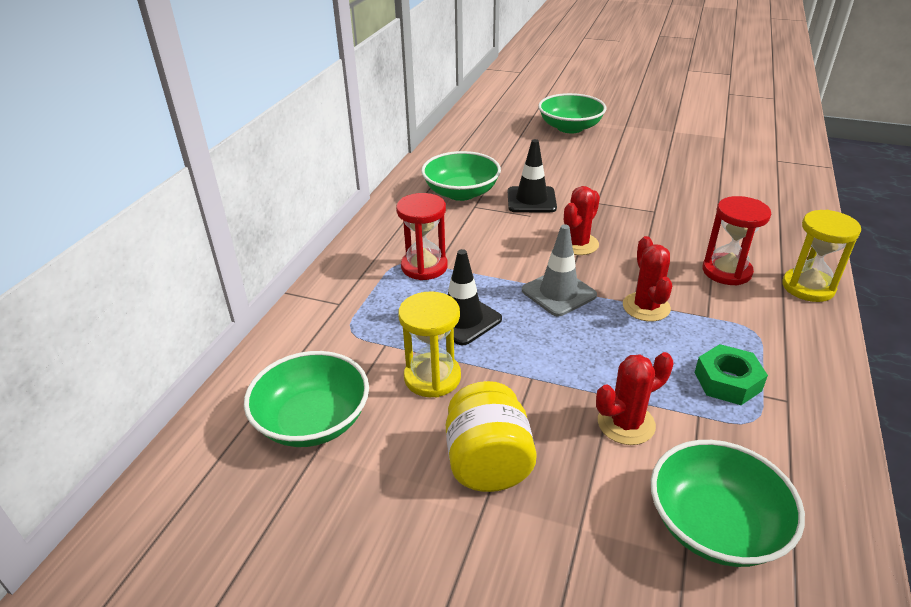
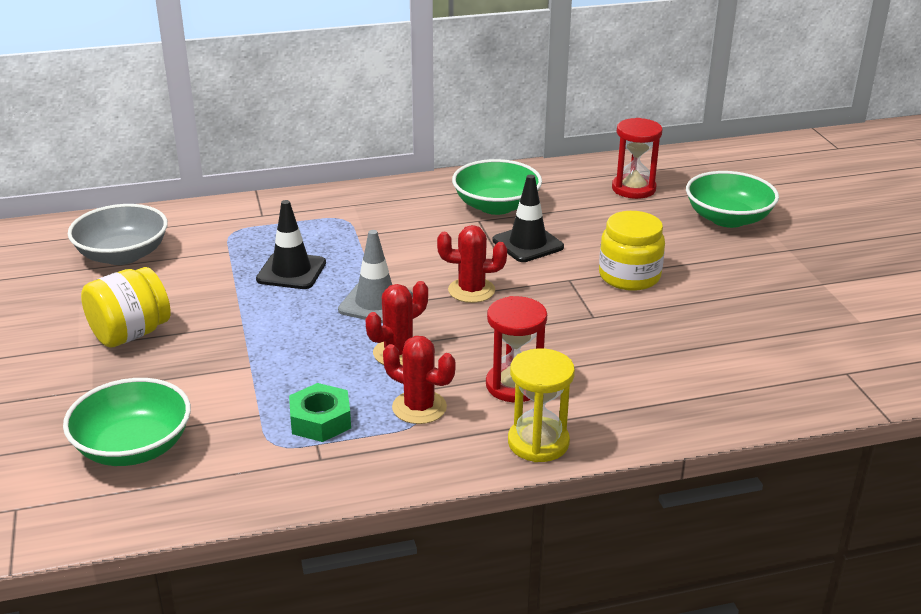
camera: 55 degrees right, 5 degrees down
green bowl [244,351,369,447] -> grey bowl [68,204,168,265]
red hourglass [396,193,448,280] -> red hourglass moved to [612,118,662,199]
yellow hourglass [398,291,461,397] -> none
red cactus [596,352,674,445] -> red cactus moved to [383,336,455,424]
none -> yellow jar [599,211,665,291]

